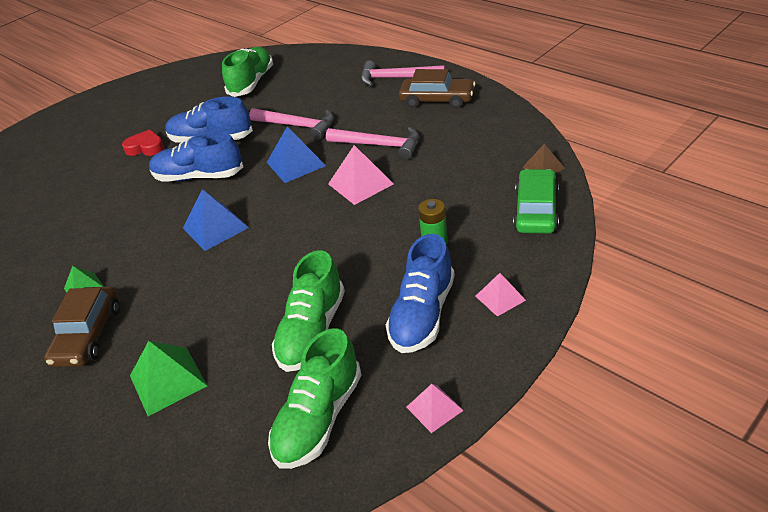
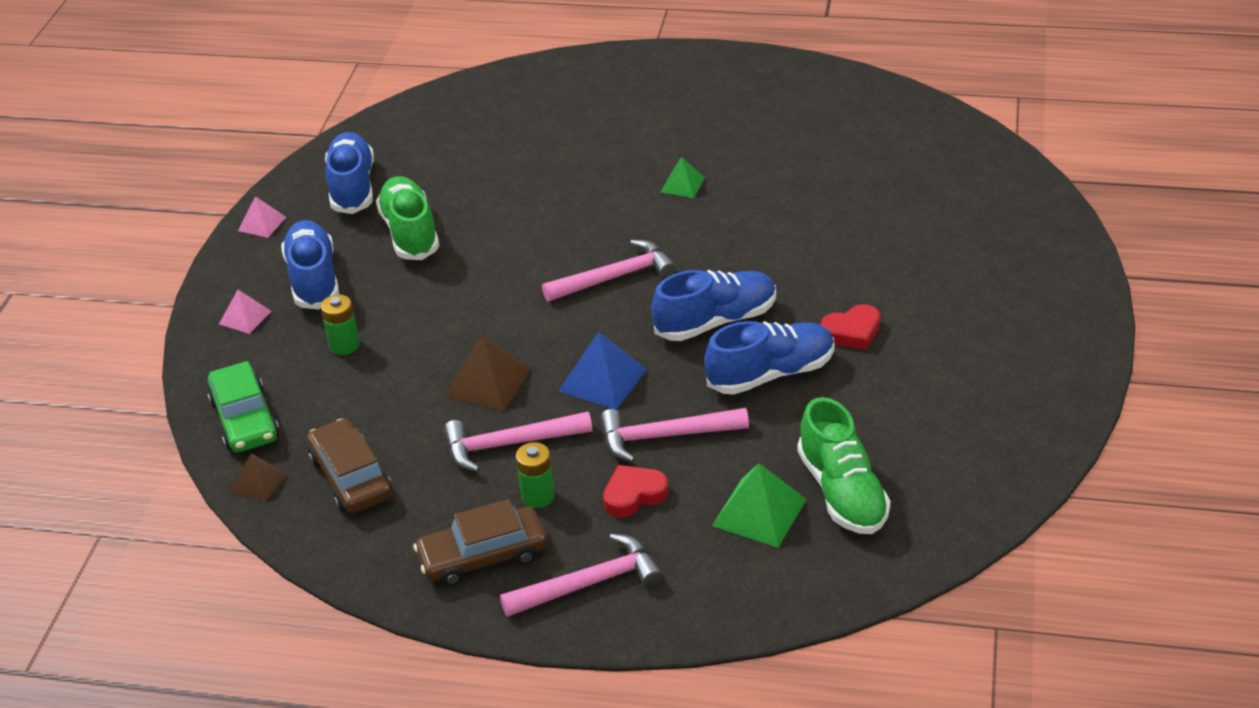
camera: 145 degrees right, 0 degrees up
brown car [44,286,119,367] -> brown car moved to [307,418,392,513]
green pyramid [130,341,207,416] -> green pyramid moved to [712,463,807,548]
blue pyramid [183,189,249,251] -> pink hammer [542,240,676,302]
green shoe [268,328,361,469] -> blue shoe [325,132,374,214]
pink pyramid [328,145,394,205] -> brown pyramid [444,334,531,411]
none -> green battery [516,442,555,508]
none -> red heart [603,465,668,518]

